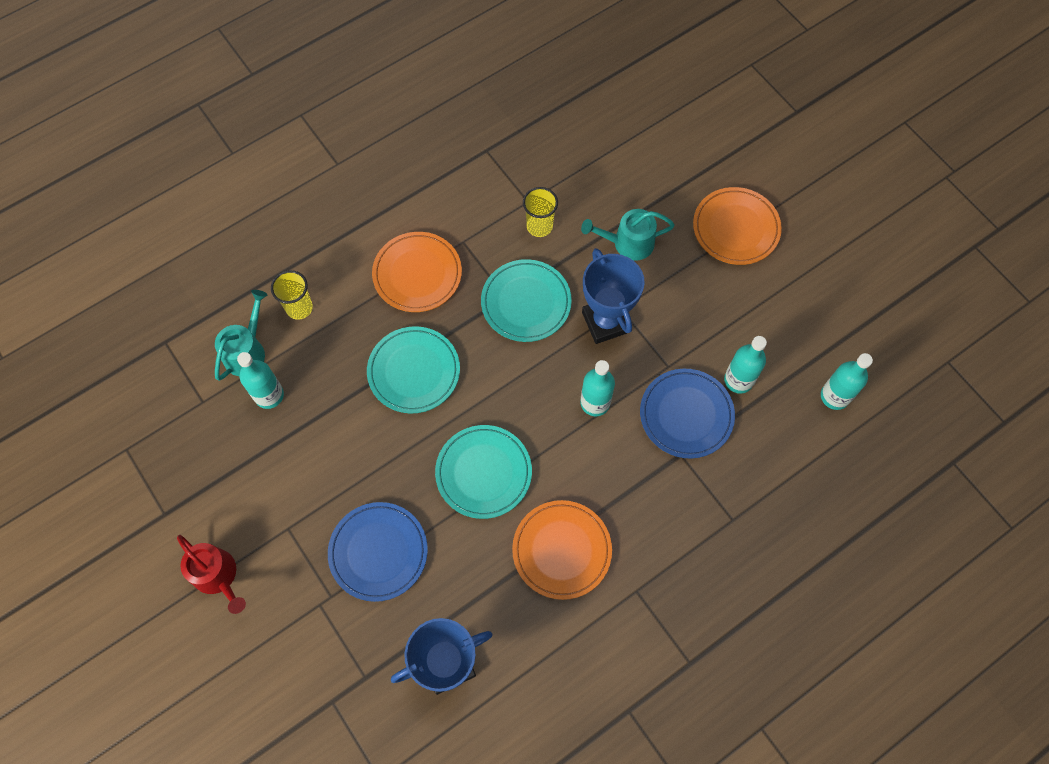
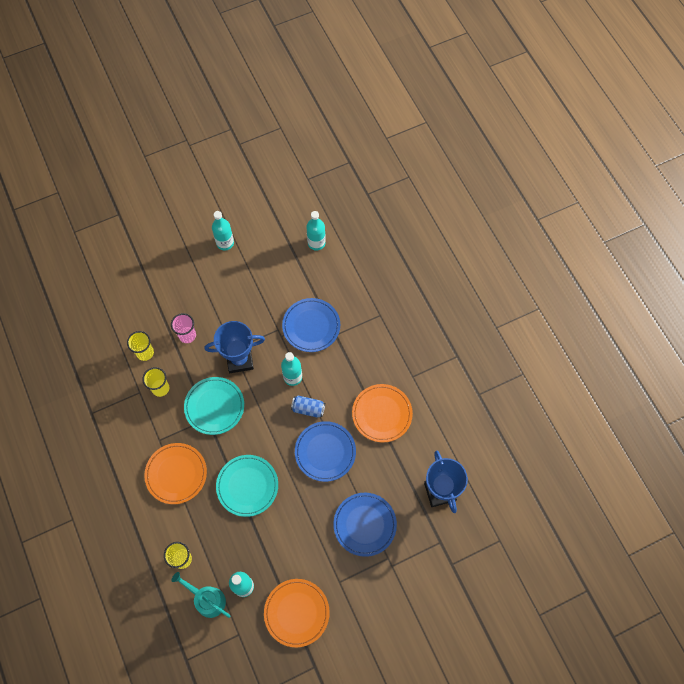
camera: 80 degrees left, 0 degrees up
red watering can [177,535,246,614] -> none
turquoise plate [435,425,532,519] -> blue plate [295,421,356,482]
turquoise watering can [581,209,675,260] -> pink cup [171,313,196,343]
orange plate [693,187,782,265] -> orange plate moved to [264,579,330,647]
turquoise bottle [724,336,767,394] -> turquoise bottle moved to [212,211,234,250]
none -> yellow cup [127,331,154,361]
none -> blue can [291,395,325,418]

